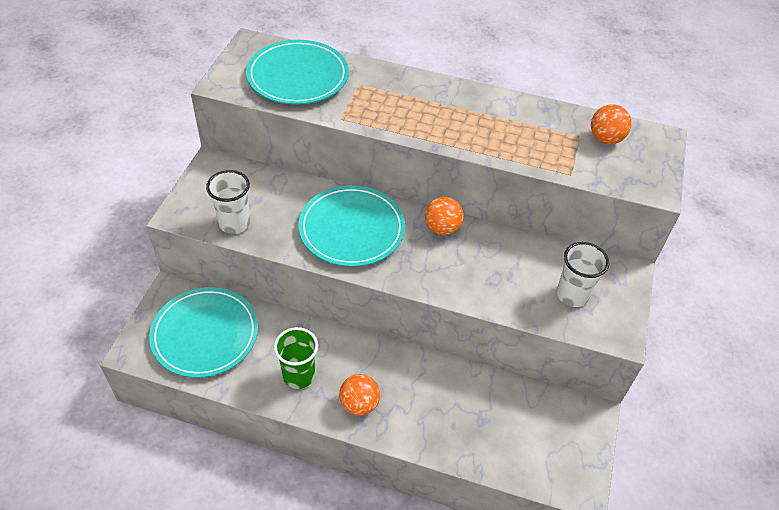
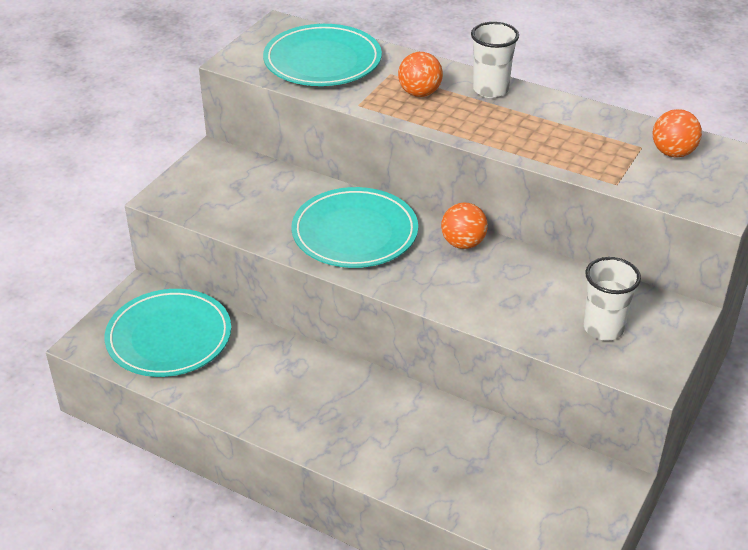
camera: 15 degrees right, 10 degrees down
white cup [206,170,250,234] -> white cup moved to [471,22,519,98]
green cup [274,327,318,389] -> none
orange ball [339,374,380,416] -> orange ball moved to [398,52,443,97]

